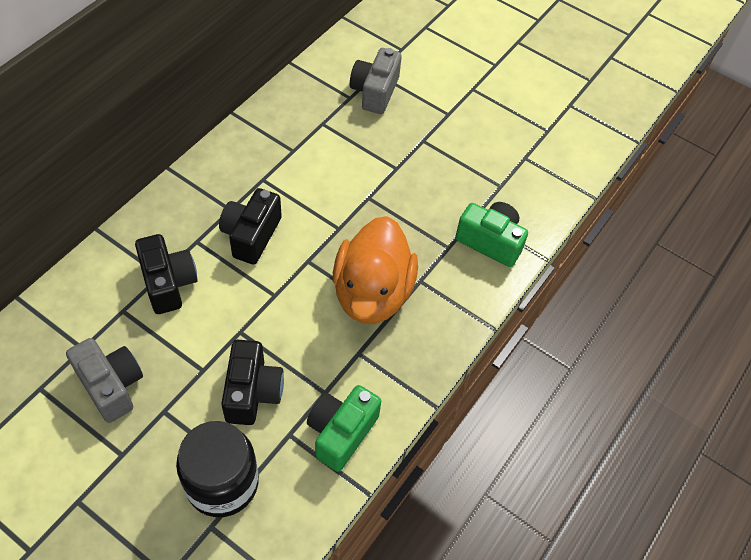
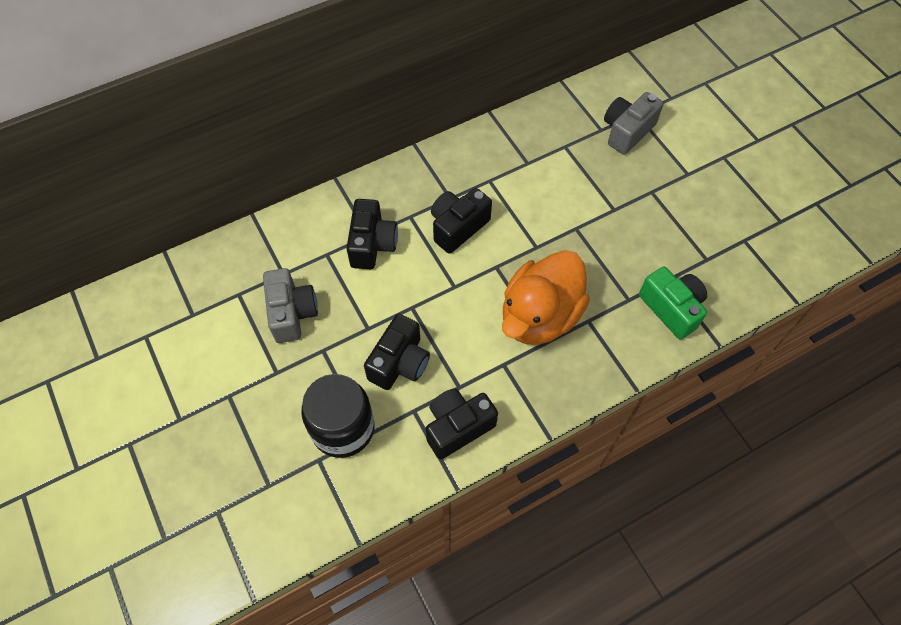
camera: 30 degrees right, 5 degrees up
green camera [307,385,381,472] -> black camera [426,388,498,459]

